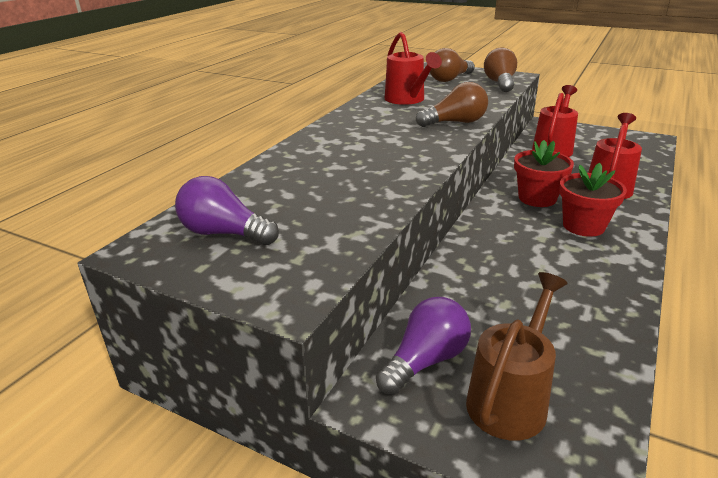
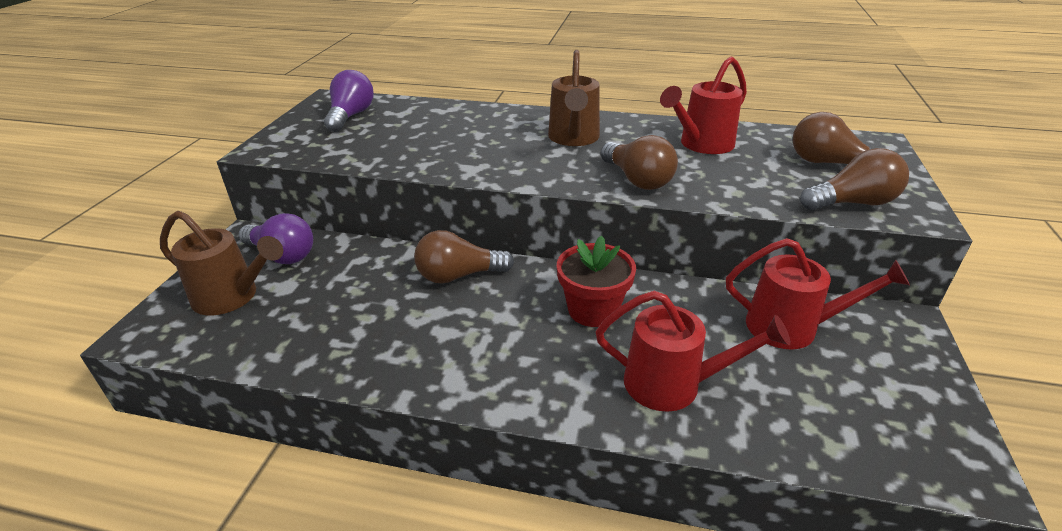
camera: 75 degrees right, 5 degrees up
red flower pot [559,163,627,237] -> none
none -> brown light bulb [414,230,514,284]
none -> brown watering can [548,50,600,146]

